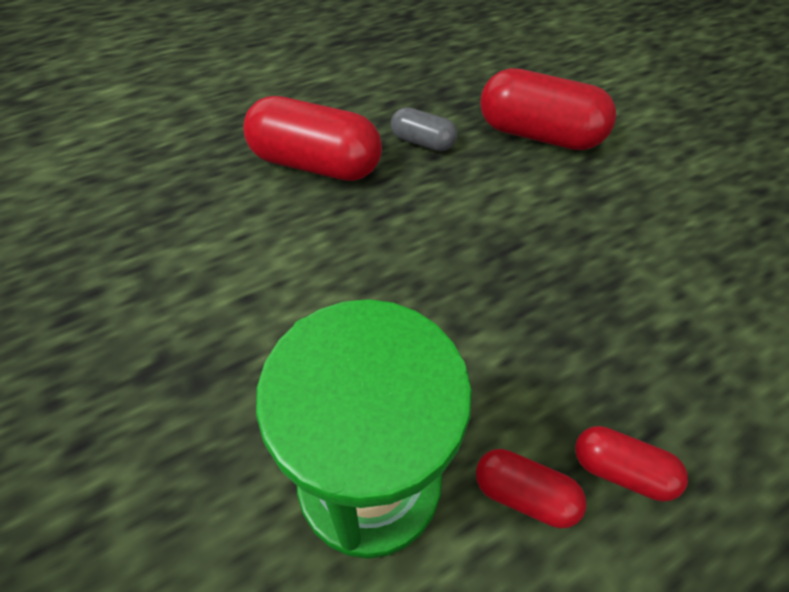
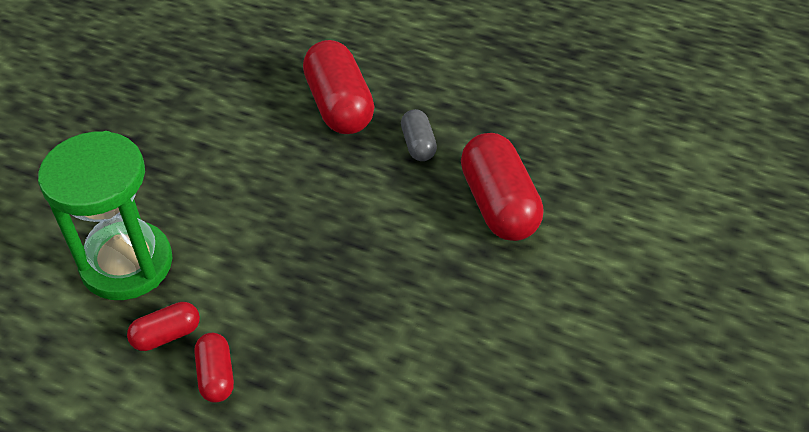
camera: 55 degrees right, 5 degrees down
red capsule [476,449,587,528] -> red capsule turned 75 degrees clockwise [127,302,200,351]

